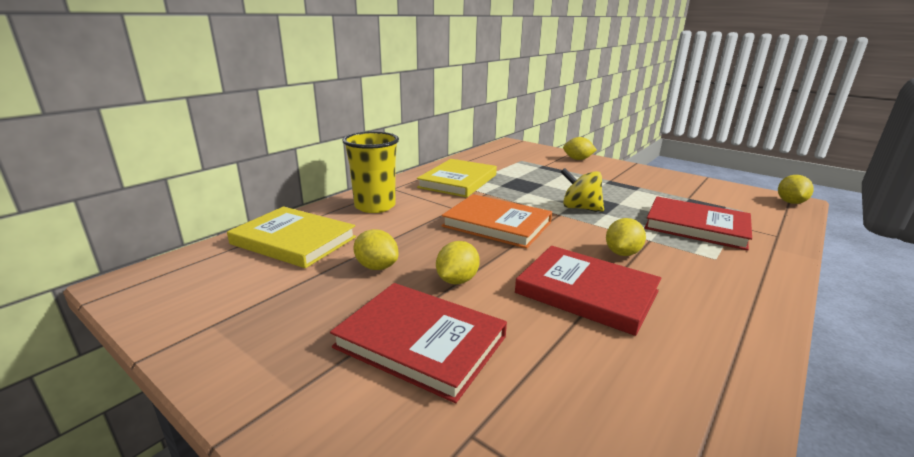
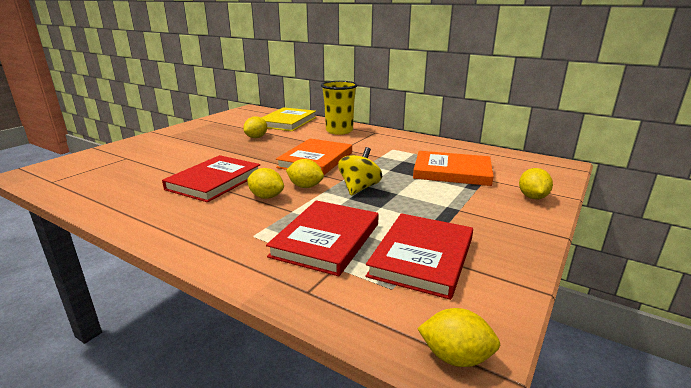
camera: 85 degrees right, 0 degrees up
red book [330,283,507,403] -> red book moved to [366,213,473,300]
yellow book [417,159,497,198] -> none
yellow lemon [436,241,480,284] -> yellow lemon moved to [286,159,324,188]
none -> orange book [413,151,494,186]

